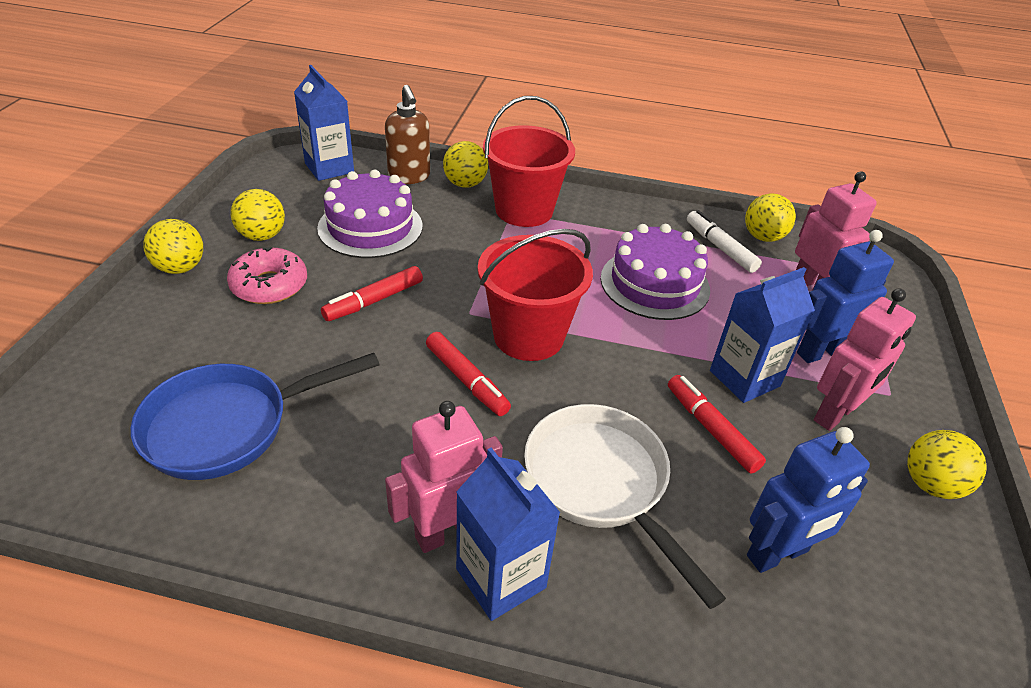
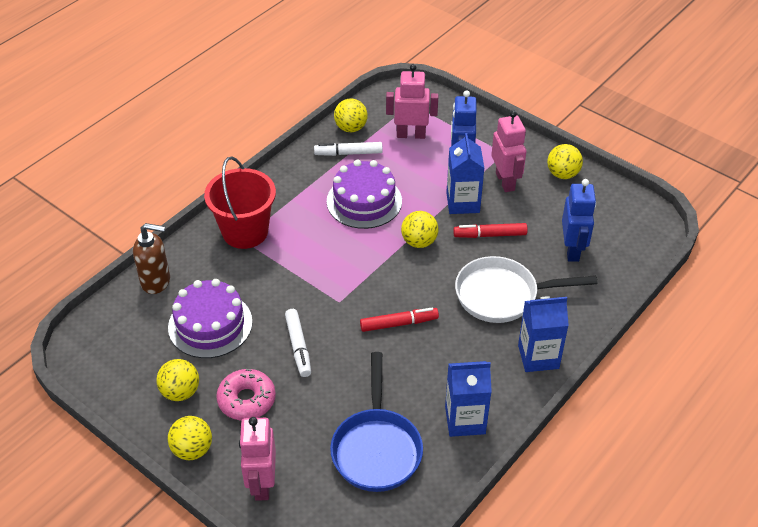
camera: 60 degrees left, 5 degrees up
blue carton [294,65,354,181] -> blue carton moved to [445,361,492,437]
red marker [321,266,423,321] -> white marker [285,309,311,377]
pink robot [385,401,503,553] -> pink robot moved to [239,417,276,501]
yellow ball [443,141,488,188] -> yellow ball moved to [401,211,438,248]
red bucket [478,229,593,361] -> none

